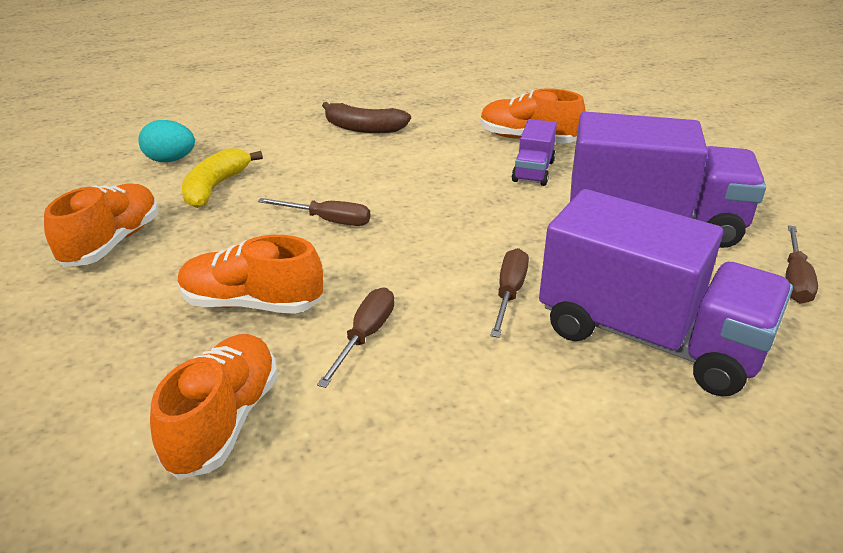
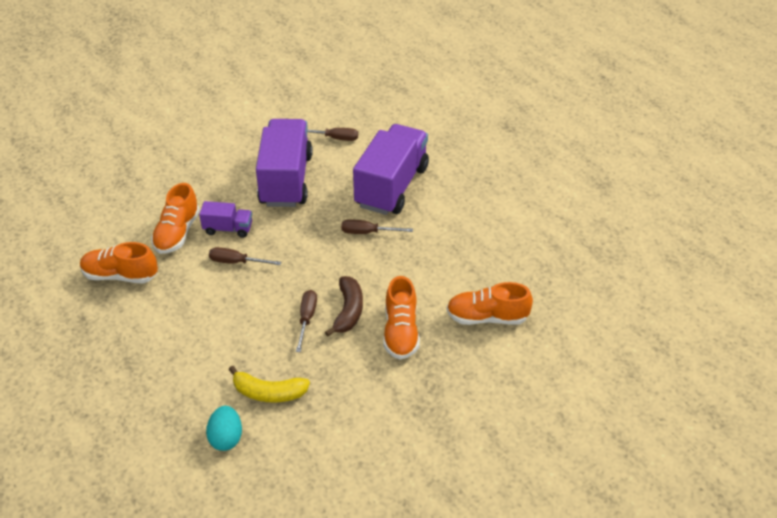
camera: 100 degrees left, 10 degrees up
orange shoe [44,183,159,267] -> orange shoe moved to [80,242,158,284]
brown screwdriver [317,288,394,388] -> brown screwdriver moved to [209,247,281,265]
brown banana [322,102,411,133] -> brown banana moved to [325,276,363,337]

